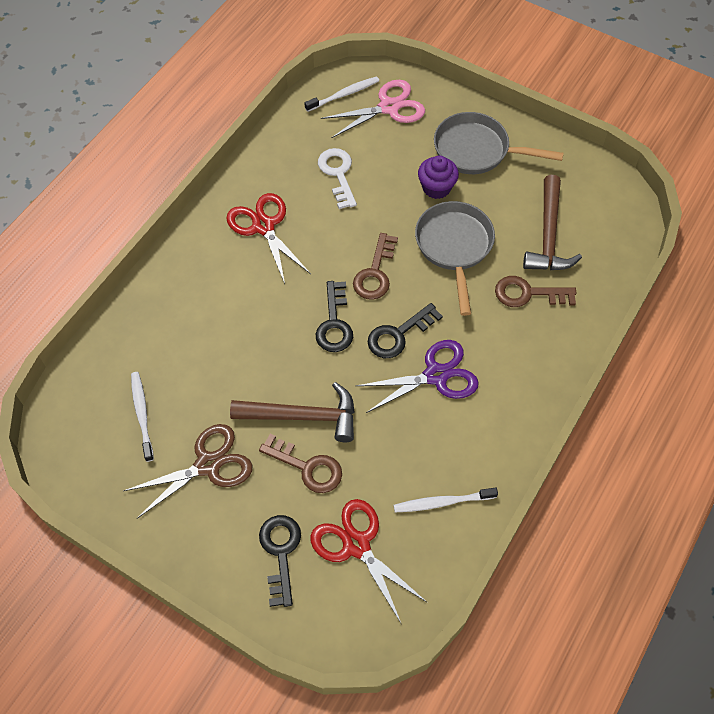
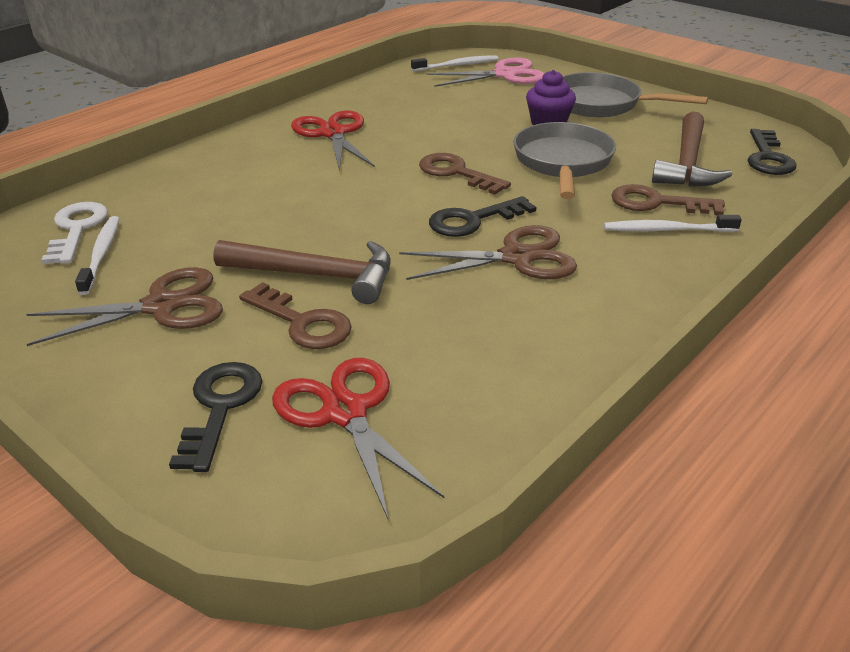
camera: 10 degrees right, 25 degrees down
black key [316,281,353,352] -> black key moved to [748,129,797,175]
white key [318,148,357,209] -> white key moved to [42,202,108,264]
brown key [353,233,398,300] -> brown key turned 105 degrees clockwise [419,153,511,195]
purple scissors [356,340,479,413] -> brown scissors [399,225,577,280]
white toothbrush [394,487,498,512] -> white toothbrush moved to [604,215,742,232]

